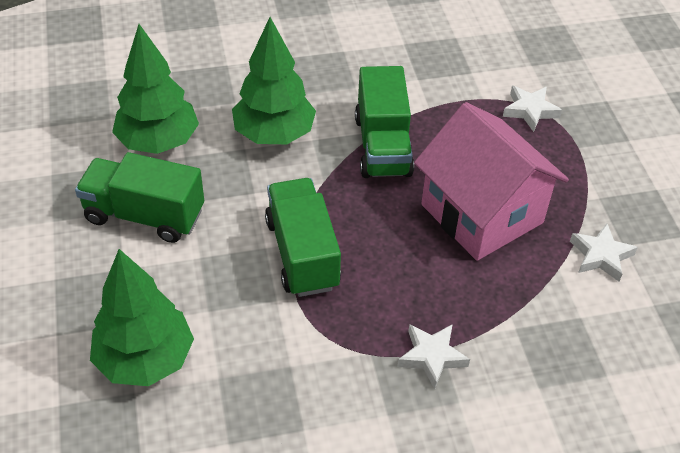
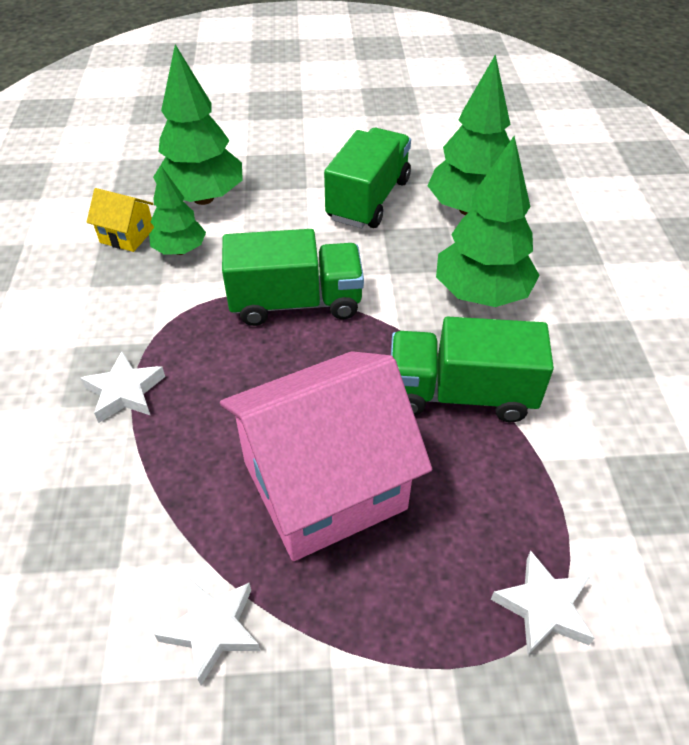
camera: 100 degrees right, 0 degrees up
none -> yellow house [87,188,154,252]
none -> green tree [149,166,206,255]

